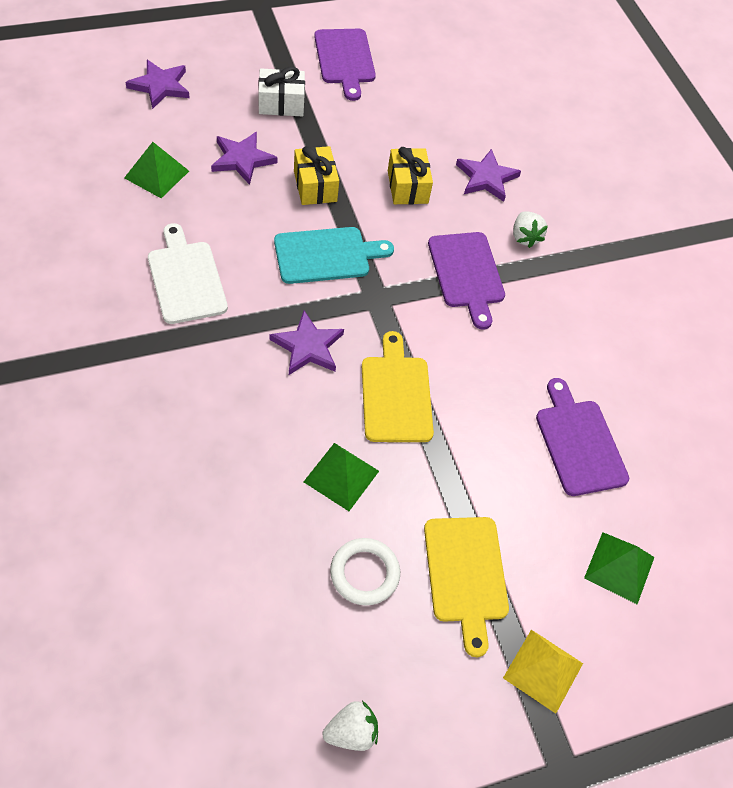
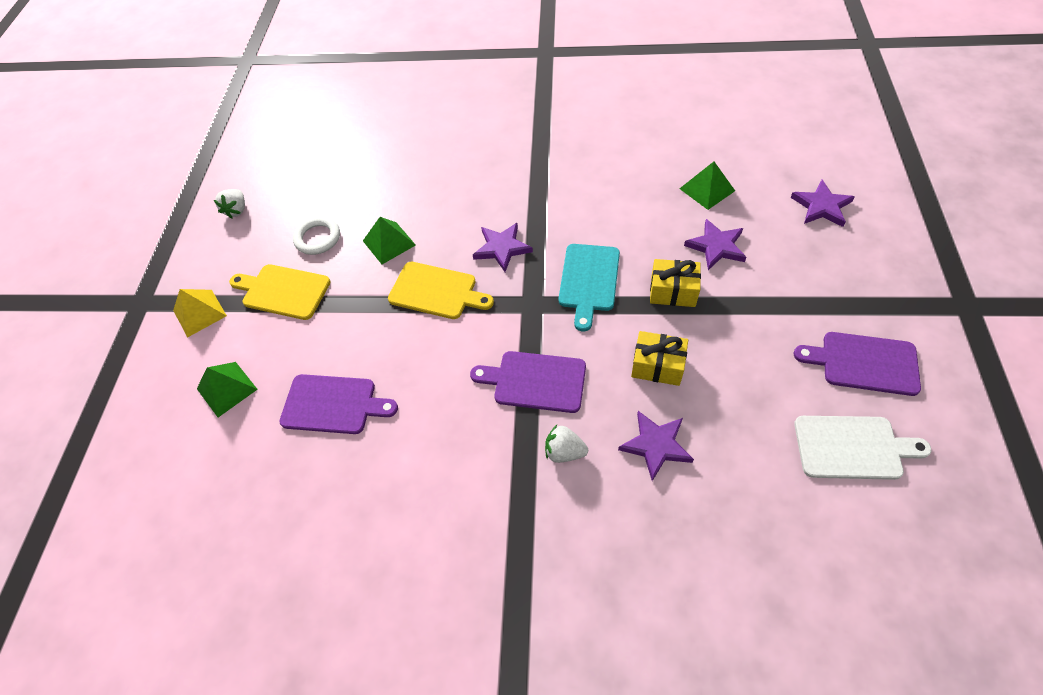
camera: 125 degrees right, 0 degrees up
white cutting board [148,223,228,324] -> white cutting board moved to [794,416,931,480]
white gift [259,67,305,117] -> none

